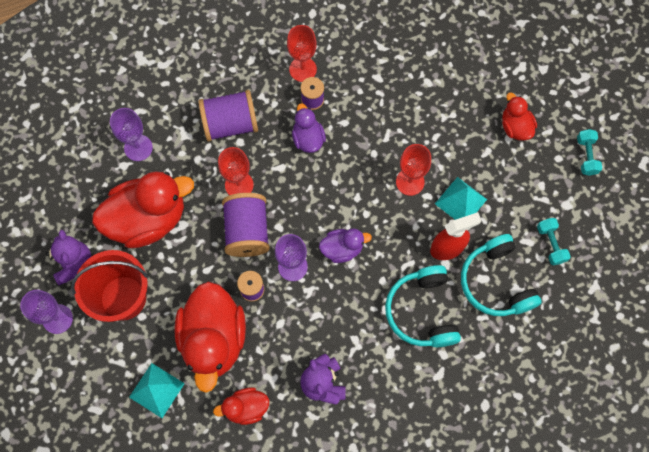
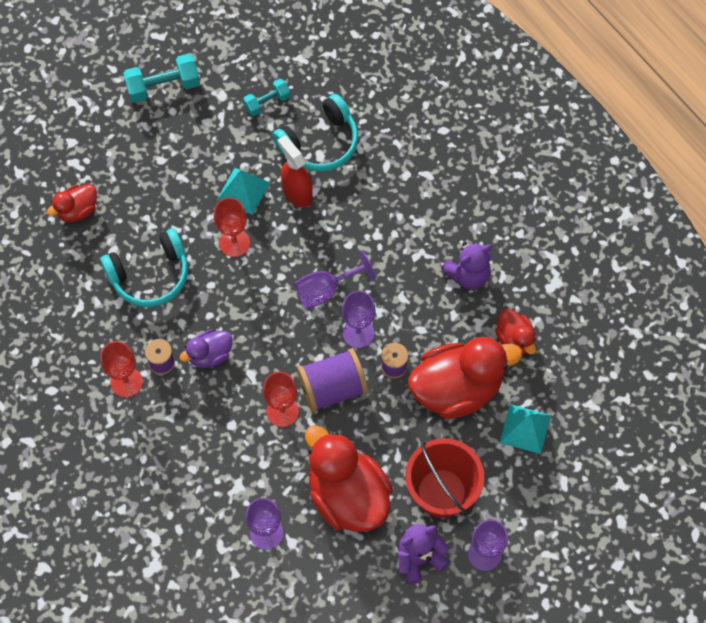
camera: 105 degrees left, 5 degrees down
purple spool [198,90,258,142] -> none
purple duck [319,229,372,263] -> purple goblet [294,251,375,309]
turquoise headphones [385,265,461,347] -> turquoise headphones moved to [101,228,188,307]
red duck [502,92,537,141] -> red duck moved to [47,184,97,222]
turquoise dumbbell [577,129,602,176] -> turquoise dumbbell [123,53,200,103], size x1.59

